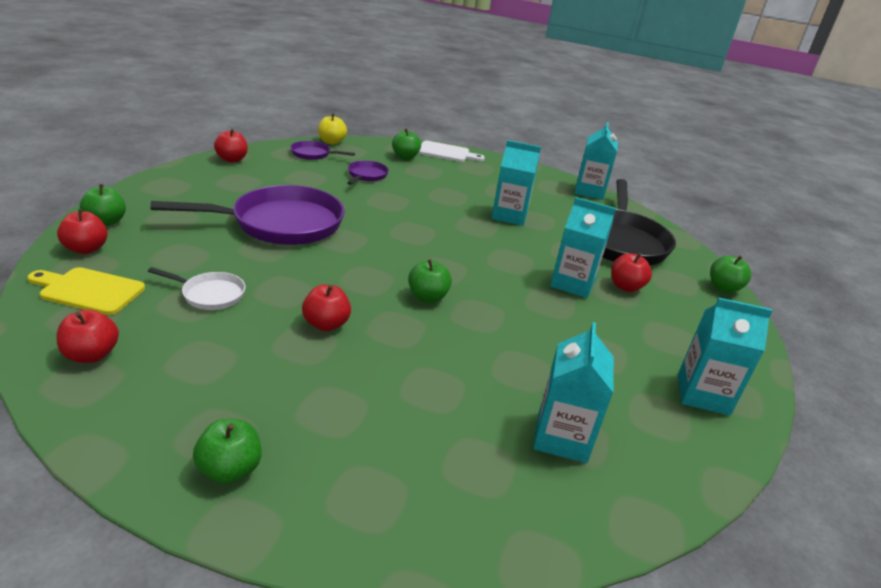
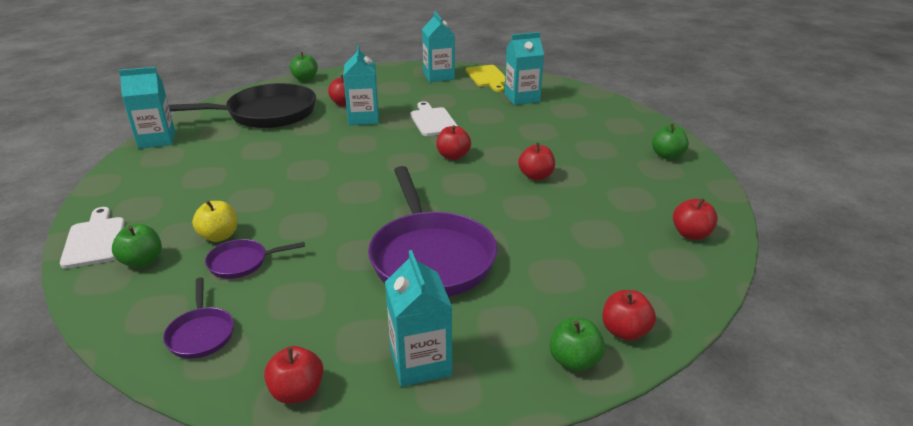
camera: 115 degrees left, 0 degrees up
yellow cutting board [27,267,145,315] -> yellow cutting board moved to [466,65,505,92]
white pan [148,267,246,310] -> none
purple pan [150,185,345,245] -> purple pan turned 150 degrees counterclockwise [368,166,497,297]
yellow apple [318,114,347,145] -> yellow apple moved to [192,200,237,242]
green apple [408,259,452,303] -> red apple [436,125,471,160]
turquoise carton [491,140,541,226] -> turquoise carton moved to [385,250,452,387]
none -> white cutting board [410,102,458,136]

